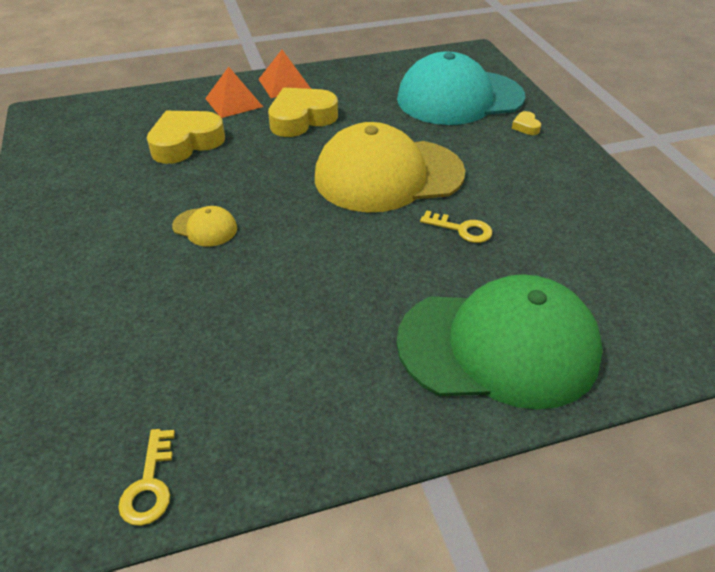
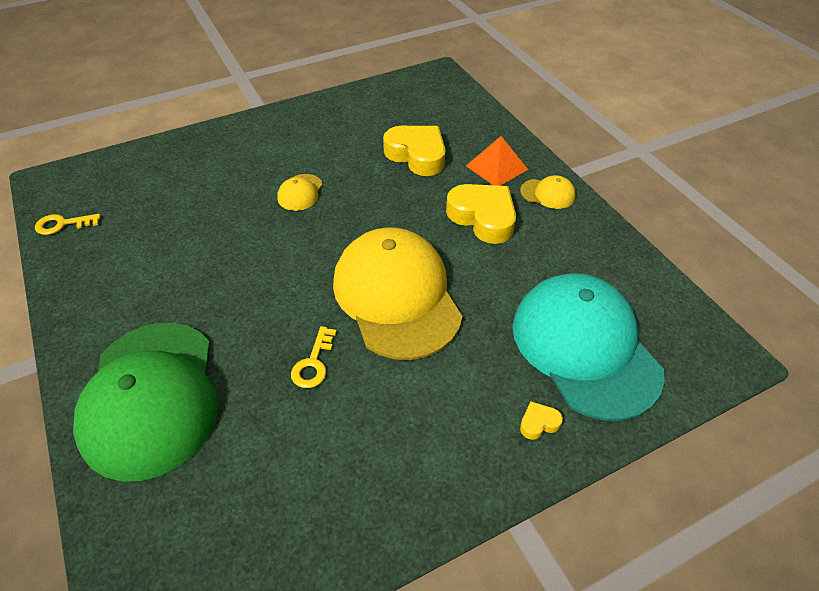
camera: 80 degrees right, 5 degrees up
orange pyramid [259,50,311,98] -> yellow cap [520,175,576,209]

